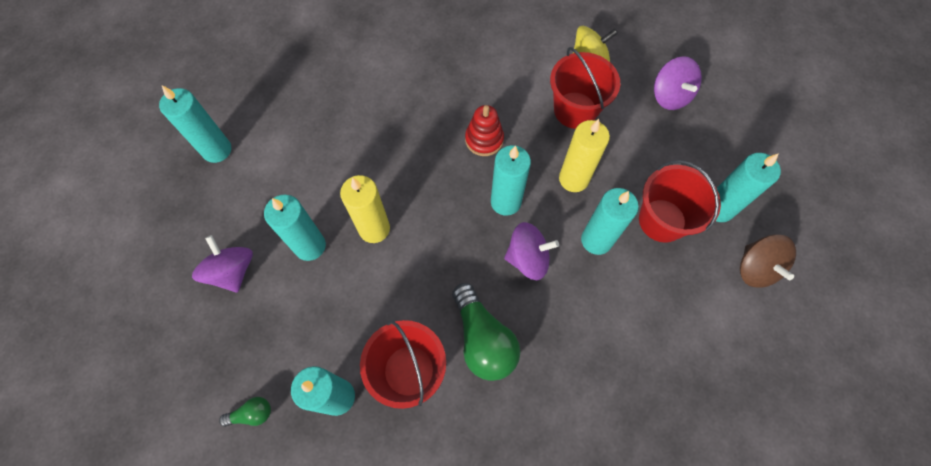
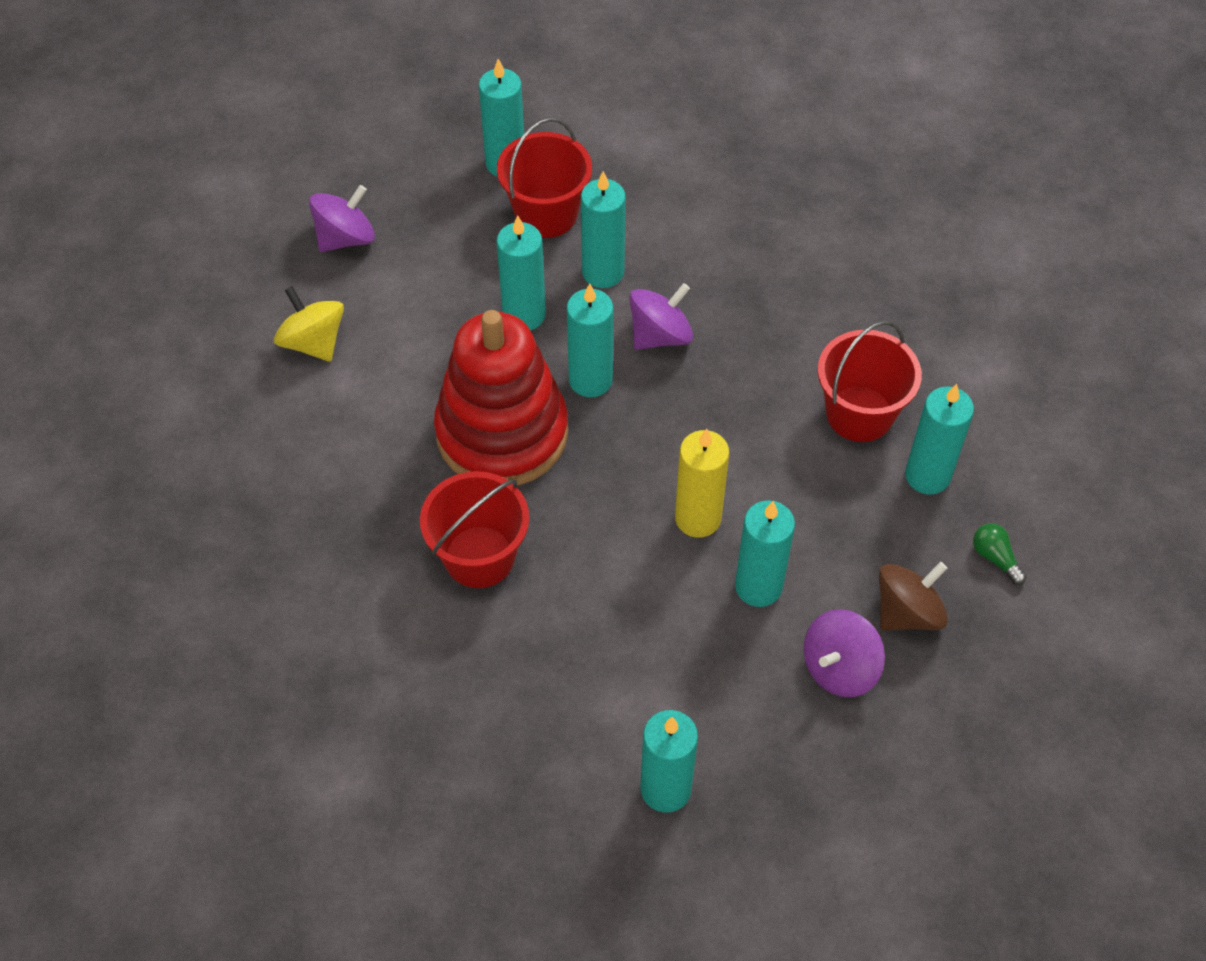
camera: 110 degrees left, 10 degrees down
green light bulb [452,283,520,381] -> none
red stacking toy [465,105,504,156] -> red stacking toy [434,310,568,486], size x2.25
purple spinning top [504,222,559,280] -> purple spinning top turned 75 degrees clockwise [629,283,693,350]
red bucket [550,47,620,129] -> red bucket moved to [420,471,529,588]
yellow candle [559,119,610,192] -> turquoise candle [496,215,546,331]
brown spinning top [740,234,796,288] -> brown spinning top moved to [879,562,948,631]

